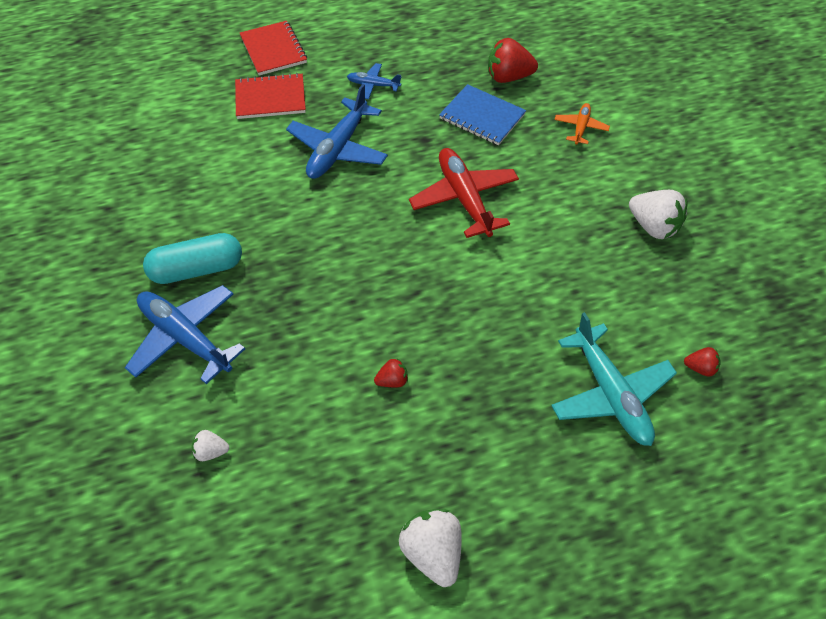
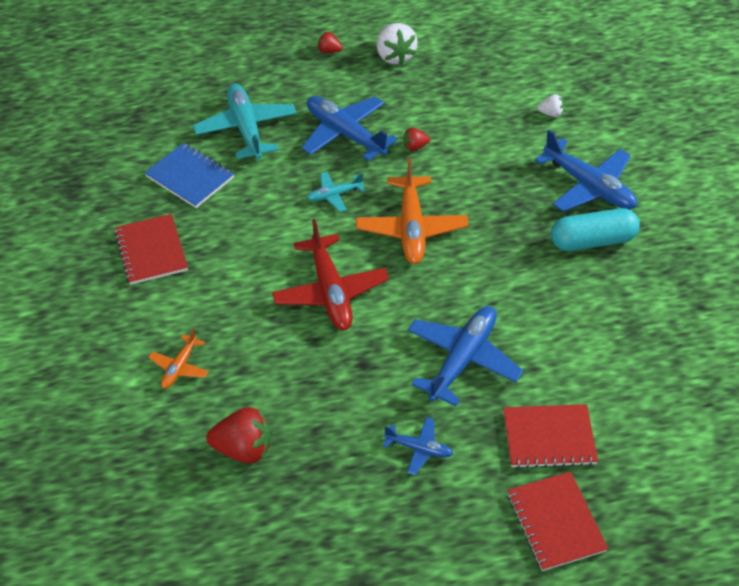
camera: 175 degrees left, 5 degrees down
blue notebook [439,84,526,146] -> blue notebook moved to [145,143,234,208]
white strawberry [629,190,688,239] -> red notebook [114,214,188,285]
red strawberry [684,347,721,377] -> red strawberry moved to [318,32,343,53]
none -> blue plane [302,96,398,161]
none -> turquoise plane [307,172,365,212]
none -> orange plane [356,158,469,264]

